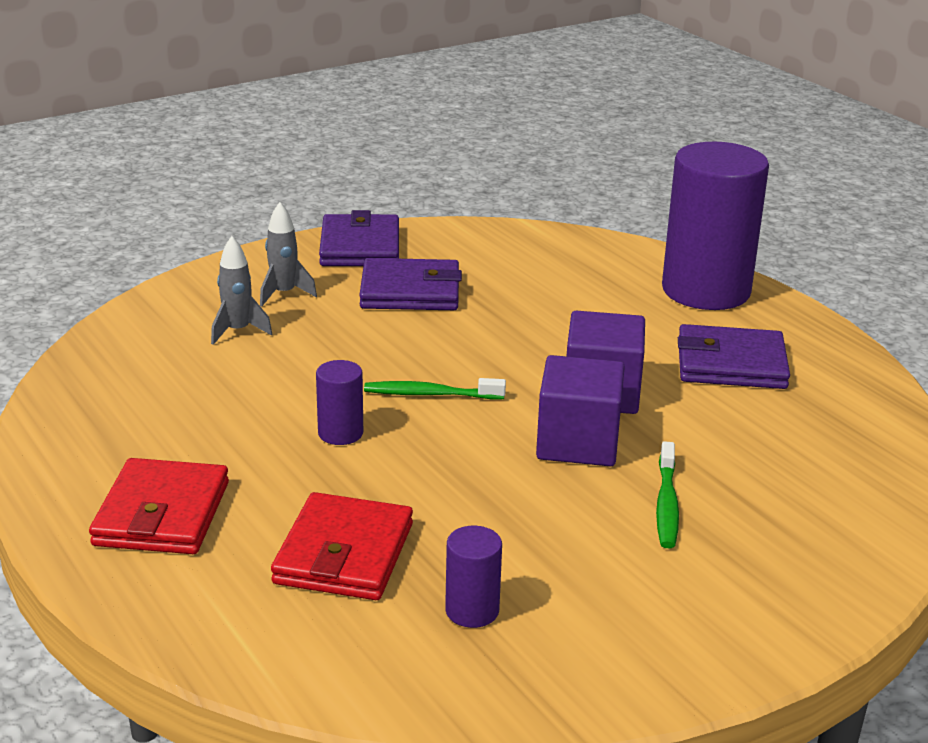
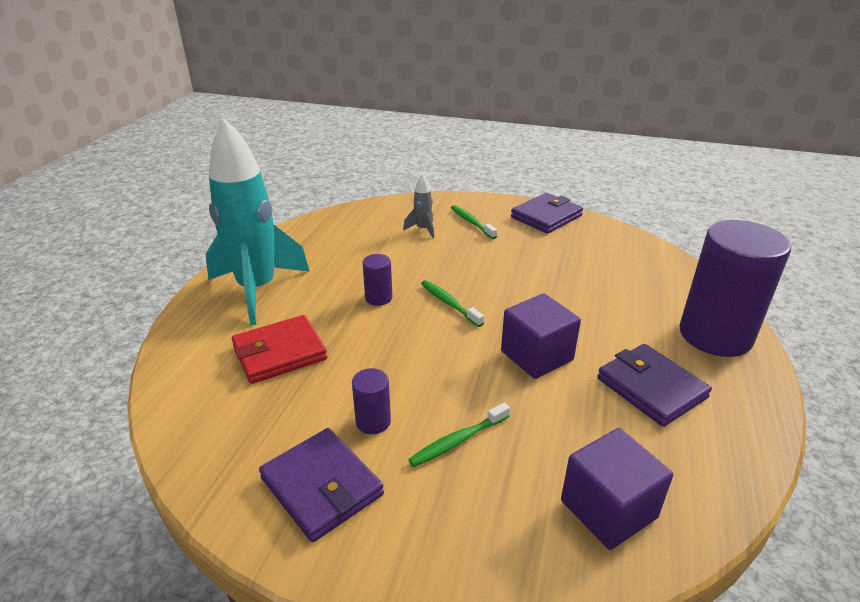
camera: 50 degrees right, 5 degrees up
red wallet [89,458,229,554] -> turquoise rocket [205,118,310,325]
grey rocket [260,202,317,306] -> green toothbrush [451,205,497,239]
purple wallet [359,258,462,310] -> purple wallet moved to [259,428,384,542]
purple cylinder [445,526,502,628] -> purple cylinder moved to [352,368,391,434]
purple cube [536,355,625,466] -> purple cube moved to [561,428,673,550]

